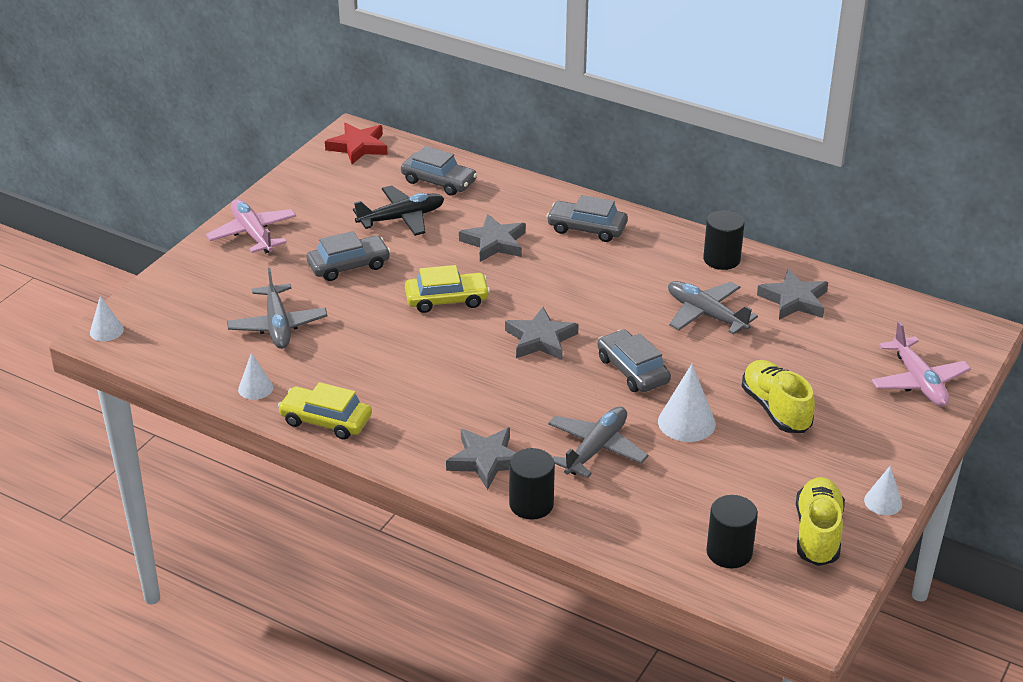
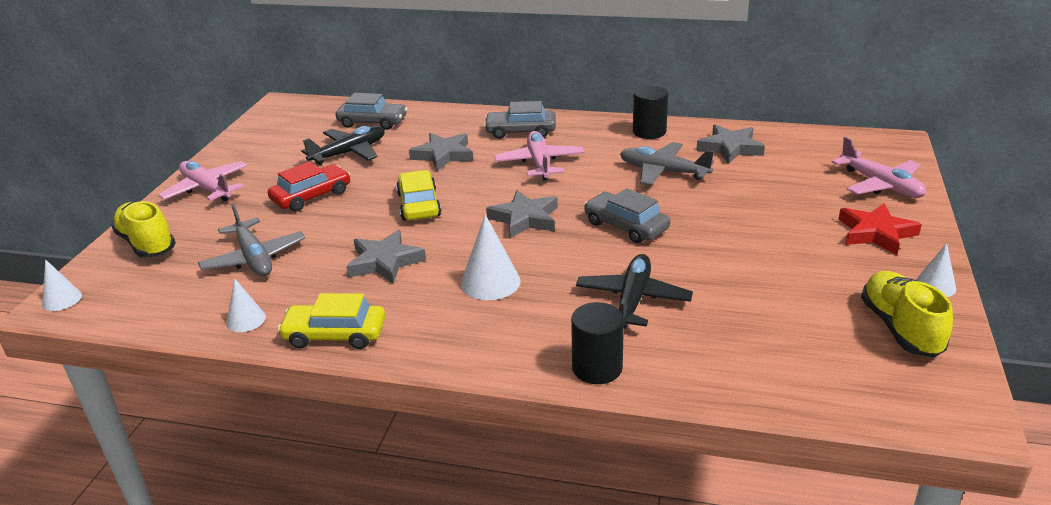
camera: 15 degrees left, 5 degrees down
grey car [307,231,391,281] -> red car [268,162,351,212]
red star [325,123,388,164] -> red star moved to [838,203,922,255]
yellow car [405,265,490,313] -> yellow car turned 75 degrees counterclockwise [396,170,441,221]
grey star [446,427,516,490] -> grey star moved to [346,230,426,284]
grey plane [548,407,648,478] -> black plane [576,254,693,328]
white cone [658,364,716,442] -> white cone moved to [461,214,521,300]
black cylinder [706,495,758,568] -> none
yellow shoe [742,360,815,433] -> yellow shoe moved to [111,201,176,258]
none -> pink plane [494,131,584,181]

